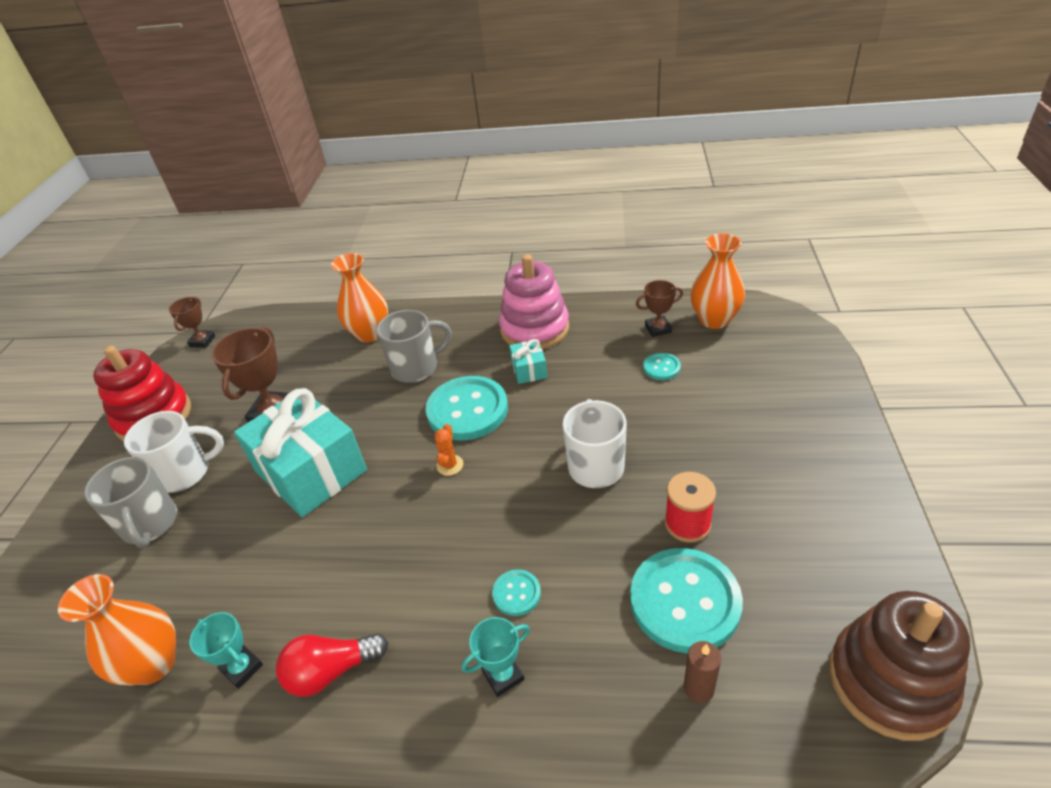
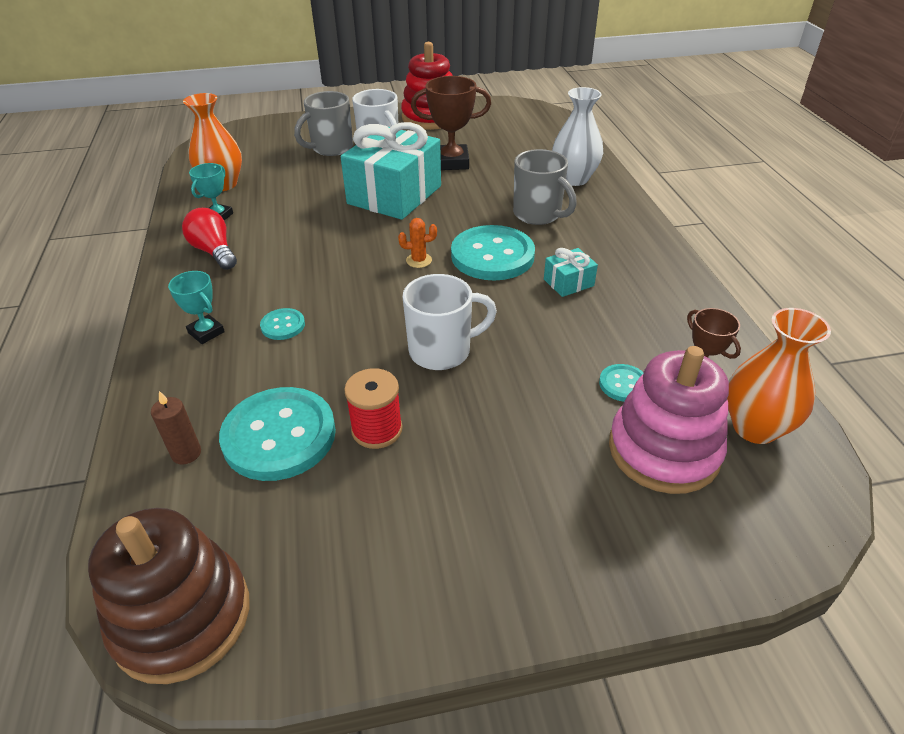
camera: 70 degrees right, 0 degrees up
brown trophy [169,297,215,348] -> none
orange vase [331,253,388,342] -> white vase [552,87,603,186]
pink stacking toy [499,254,569,349] -> pink stacking toy moved to [609,346,729,494]

